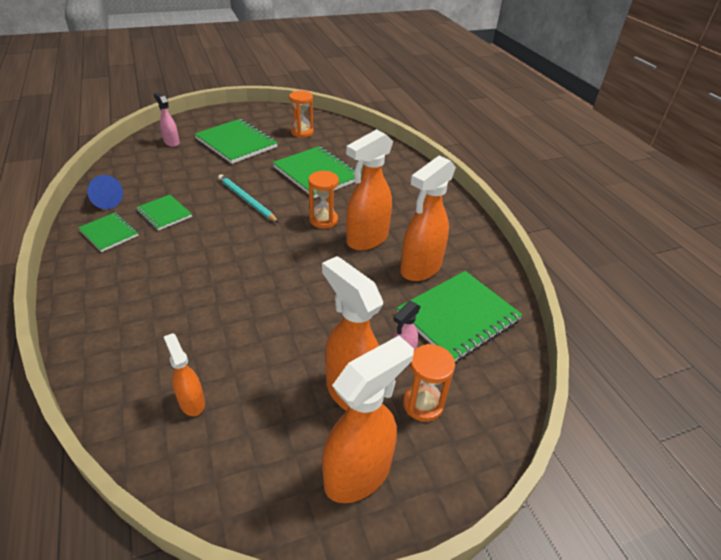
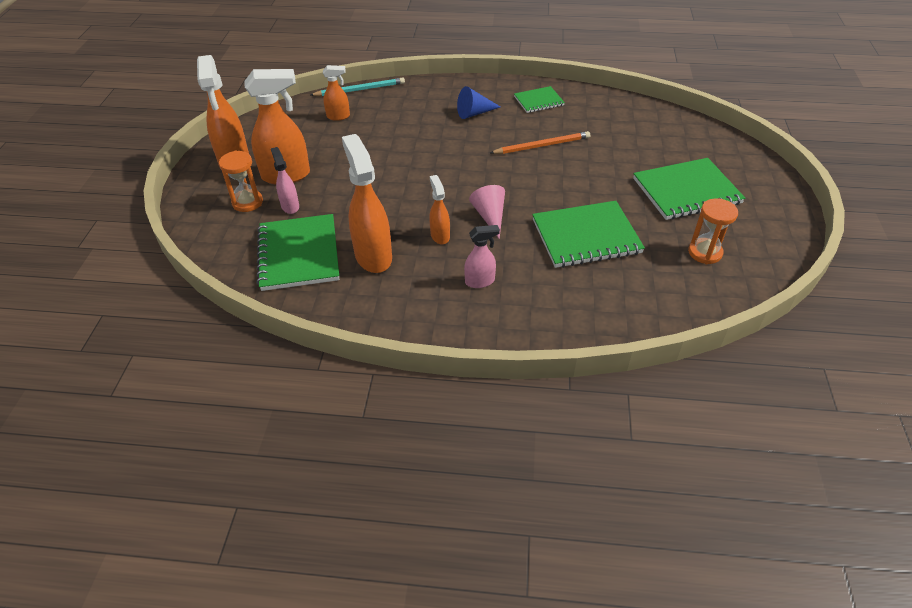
camera: 120 degrees right, 5 degrees up
blue cone [87,175,123,209] -> blue cone moved to [457,86,500,119]
green notebook [136,195,192,231] -> none
pink spray bottle [153,92,180,147] -> pink spray bottle moved to [464,225,500,288]
turquoise pencil [218,174,279,223] -> turquoise pencil moved to [311,77,405,96]
orange hourglass [309,171,339,228] -> pink cone [469,185,505,239]
orange spray bottle [346,129,393,250] -> orange spray bottle [429,175,450,244], size x0.53
none -> orange pencil [490,131,590,154]

